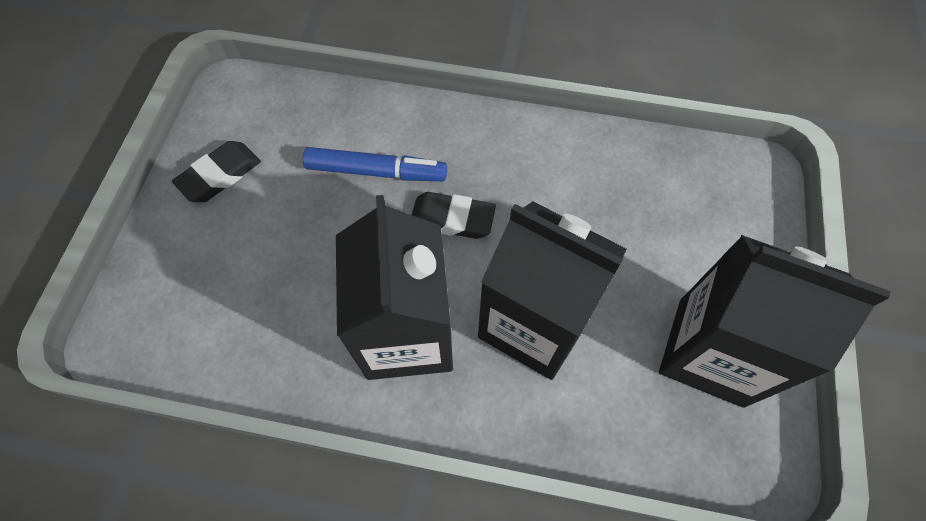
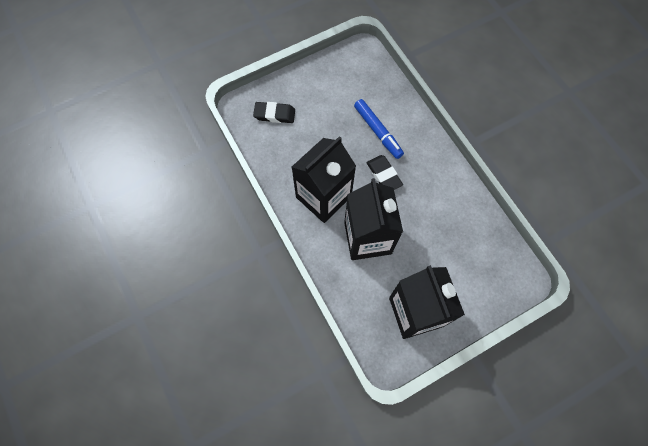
camera: 50 degrees right, 5 degrees up
black eraser [172,141,261,202] -> black eraser moved to [253,102,295,123]

